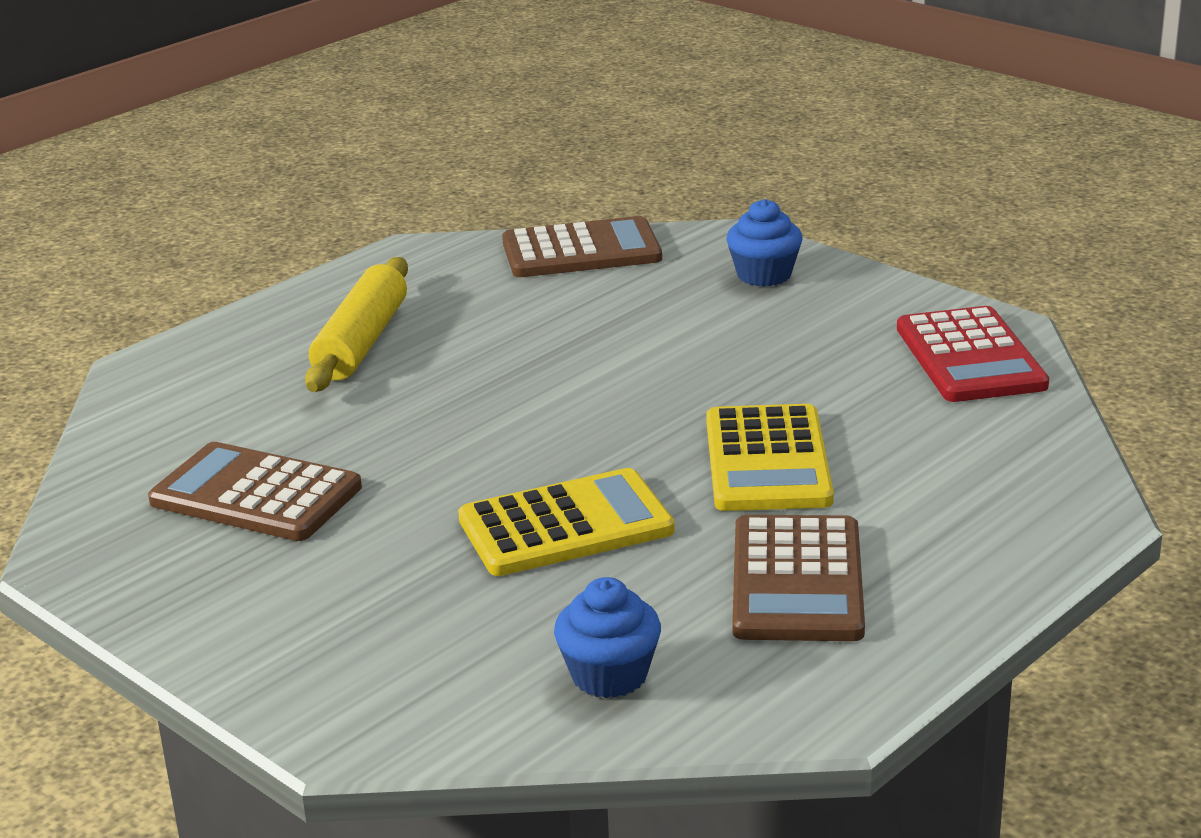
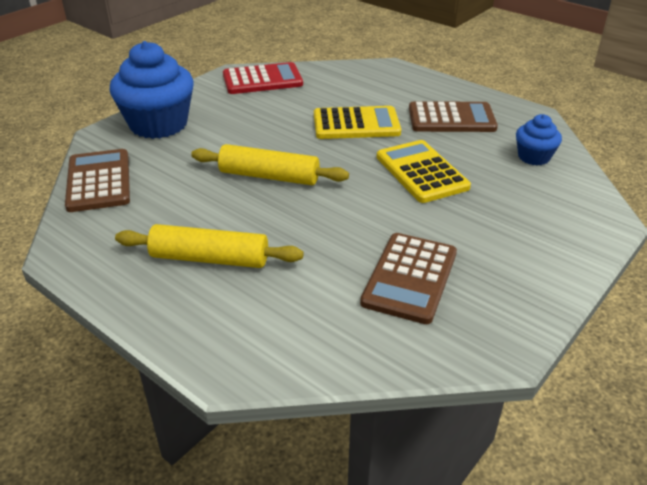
camera: 95 degrees left, 10 degrees up
blue cupcake [726,199,803,287] -> blue cupcake [110,41,194,139], size x1.95
none -> yellow rolling pin [191,144,349,185]

